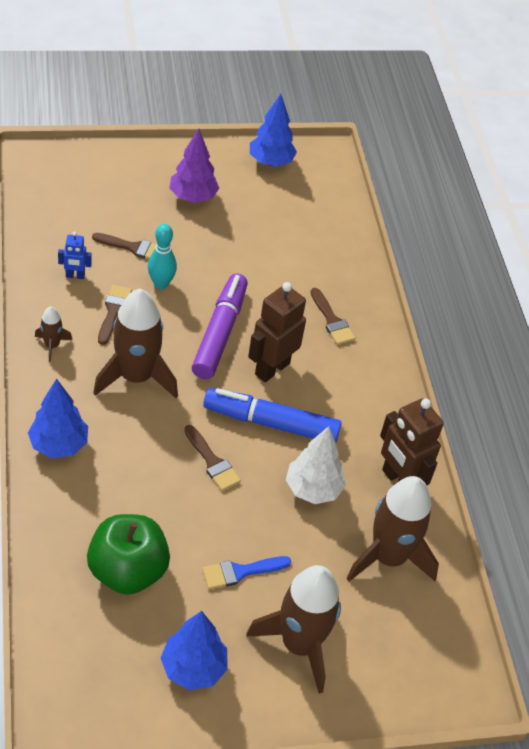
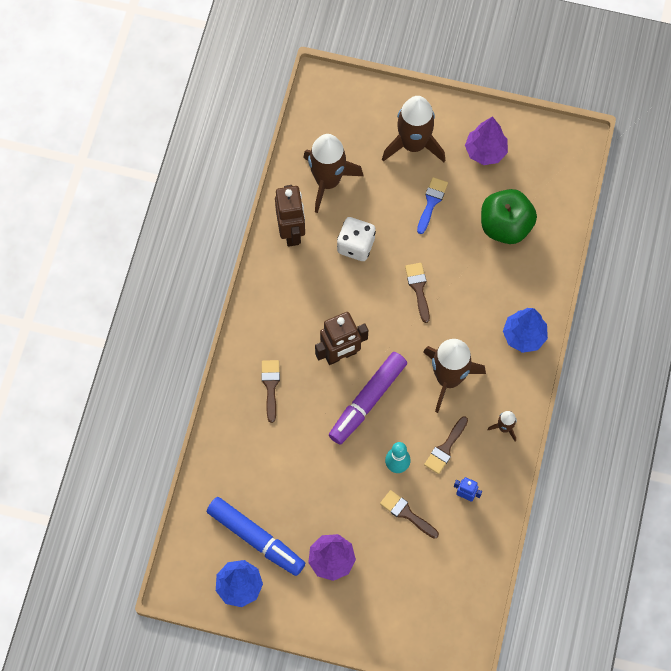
camera: 150 degrees left, 20 degrees up
blue tree [161,611,228,690] -> purple tree [465,116,508,165]
blue brush [202,556,291,589] -> blue brush turned 75 degrees counterclockwise [417,177,448,234]
blue marker [203,388,341,442] -> blue marker moved to [207,497,305,576]
white tree [286,426,346,504] -> white dice [337,217,376,261]

